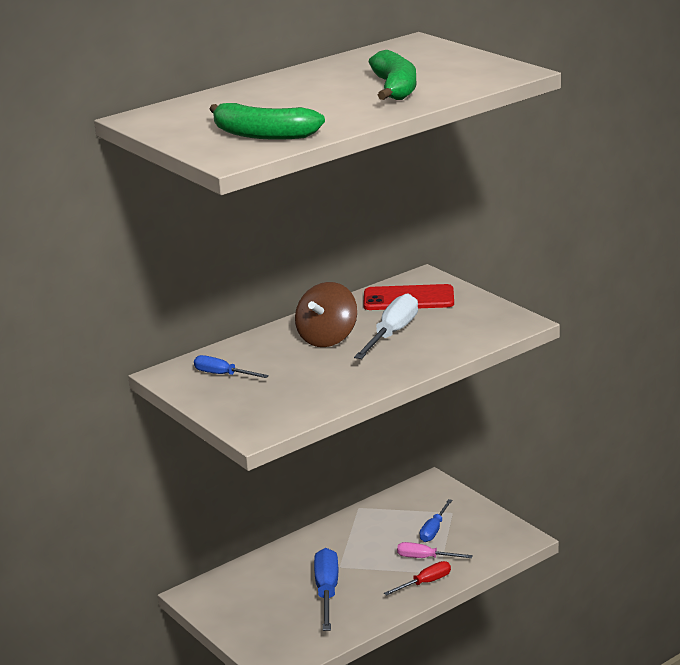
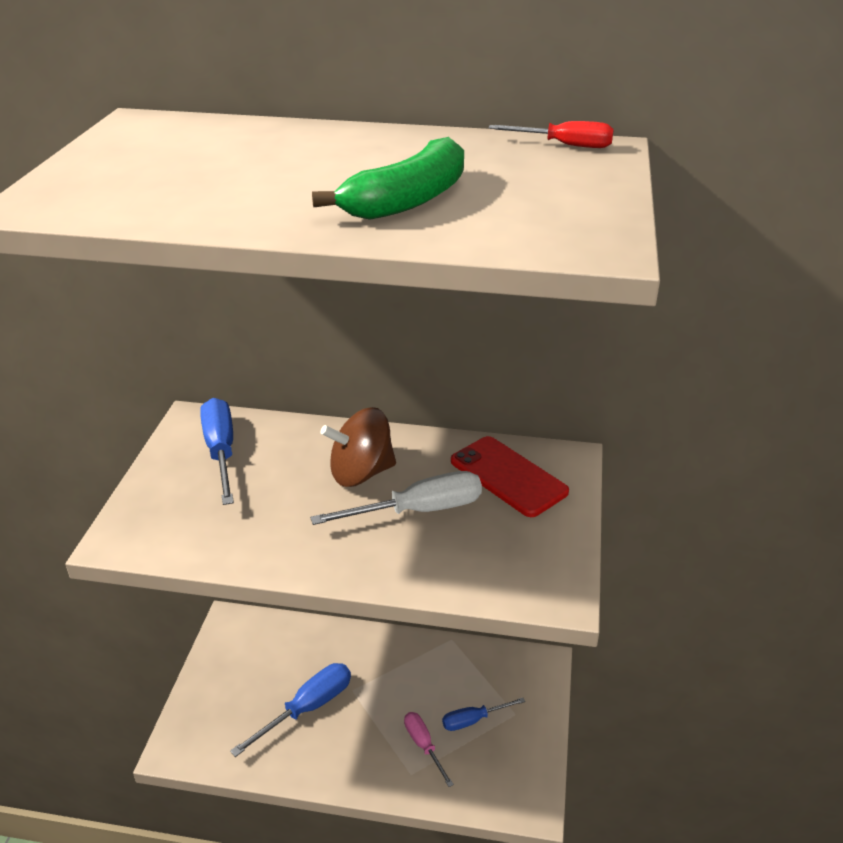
camera: 45 degrees right, 10 degrees up
blue screwdriver [194,355,269,378] -> blue screwdriver [200,398,234,505], size x1.63
green banana [210,103,325,140] -> none
red screwdriver [384,561,451,596] -> red screwdriver moved to [489,121,614,148]

